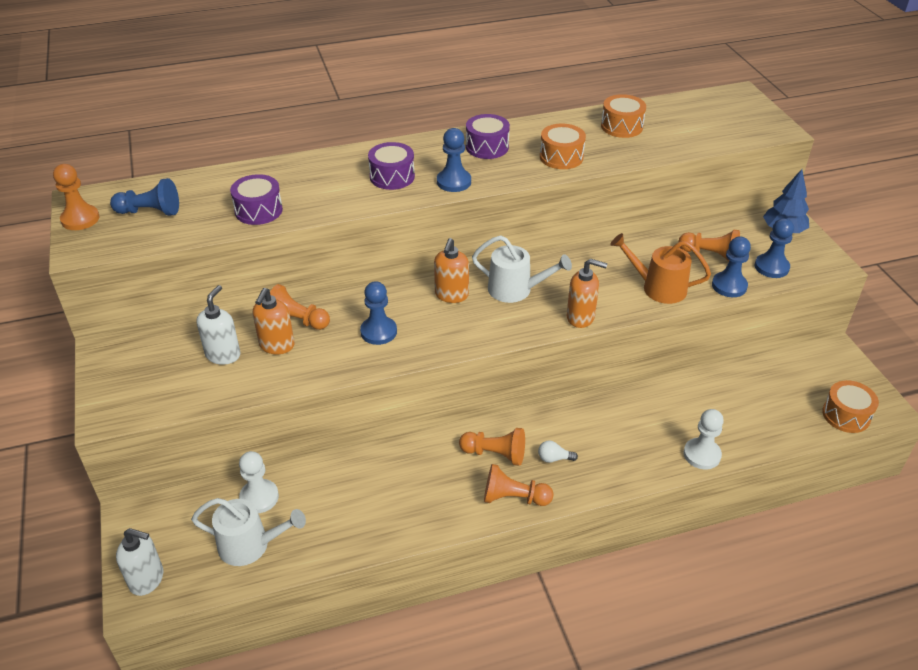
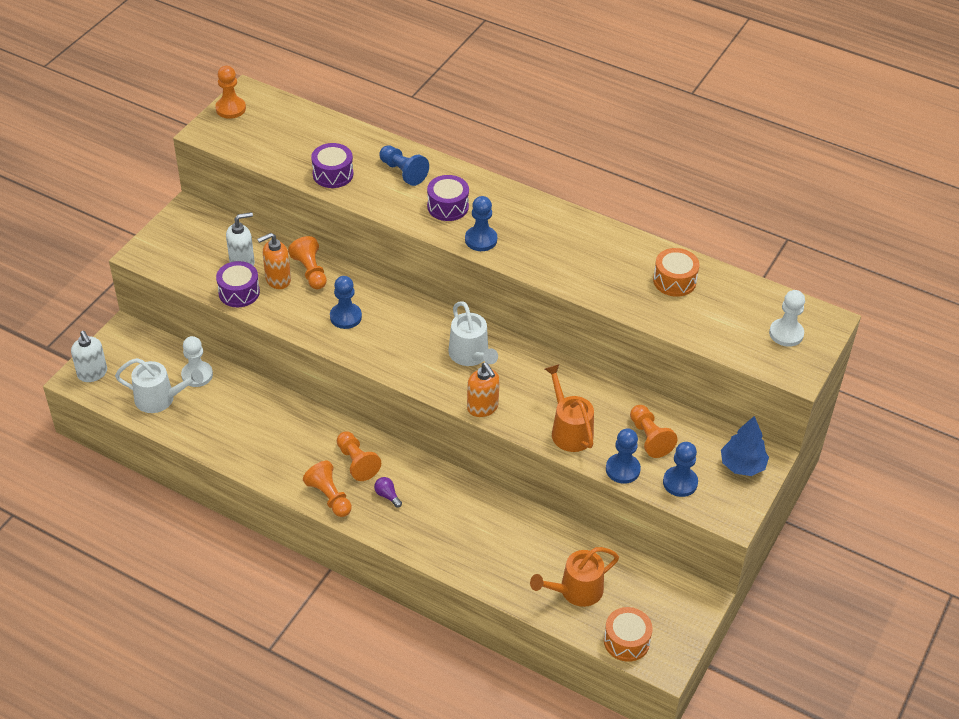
camera: 45 degrees right, 5 degrees up
blue pawn [110,178,179,216] -> blue pawn moved to [379,145,429,186]
white watering can [191,498,306,566] -> white watering can turned 45 degrees counterclockwise [115,358,204,413]
orange soap dispenser [434,238,469,303] -> none
purple drum [466,114,510,159] -> purple drum moved to [216,261,260,307]
white light bulb [538,440,578,463] -> purple light bulb [374,477,402,508]
orange drum [540,123,586,169] -> none
white pawn [684,409,724,469] -> white pawn moved to [769,290,805,347]
none -> orange watering can [530,547,619,607]

